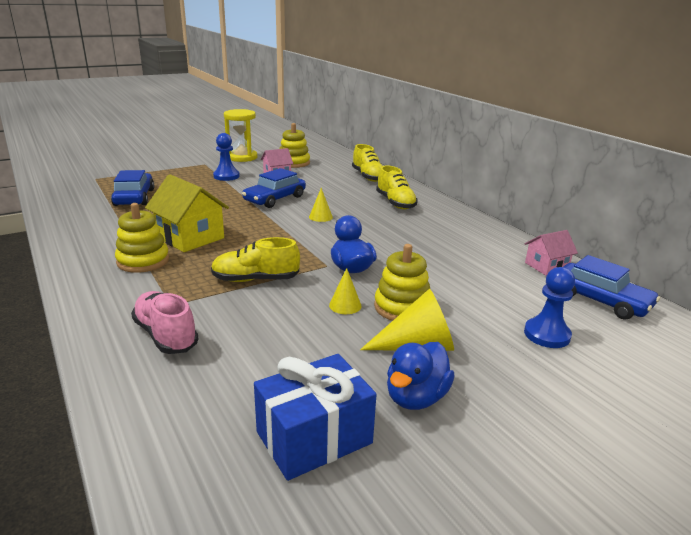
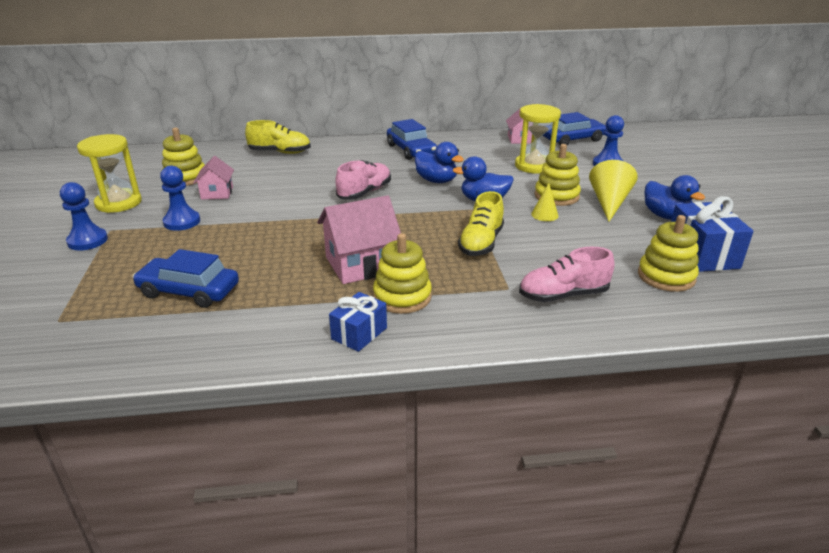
camera: 65 degrees left, 5 degrees up
yellow house [145,174,229,252] -> pink house [317,195,401,284]
blue car [242,168,306,208] -> blue car moved to [387,119,437,160]
yellow cone [309,188,333,222] -> pink shoe [335,160,391,200]
yellow shoe [376,165,418,209] -> none
none -> blue pawn [60,182,108,250]
none -> blue gift [329,292,387,352]
none -> blue duck [415,142,464,183]
none -> yellow hourglass [515,104,561,174]
none -> yellow stacking toy [638,215,699,292]

